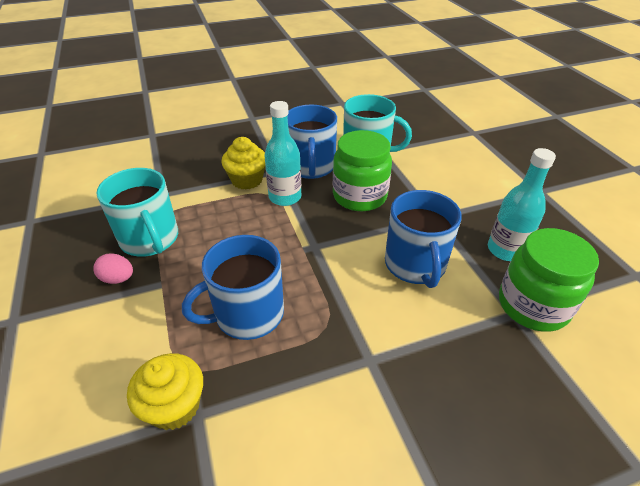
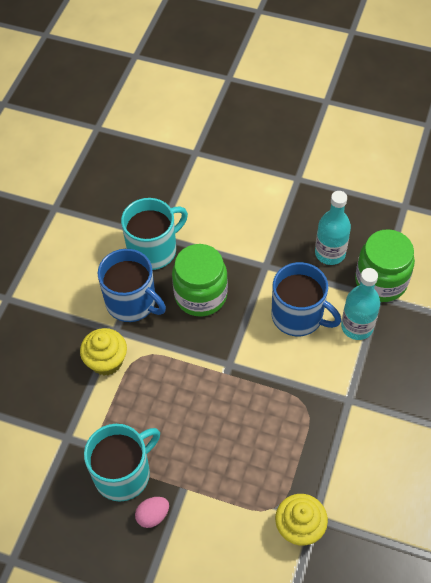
camera: 50 degrees left, 15 degrees up
turquoise mug [96,168,178,256] -> turquoise mug turned 45 degrees counterclockwise [84,424,160,502]
blue mug [182,235,284,340] -> none
turquoise bottle [265,101,301,206] -> turquoise bottle moved to [341,268,380,340]

